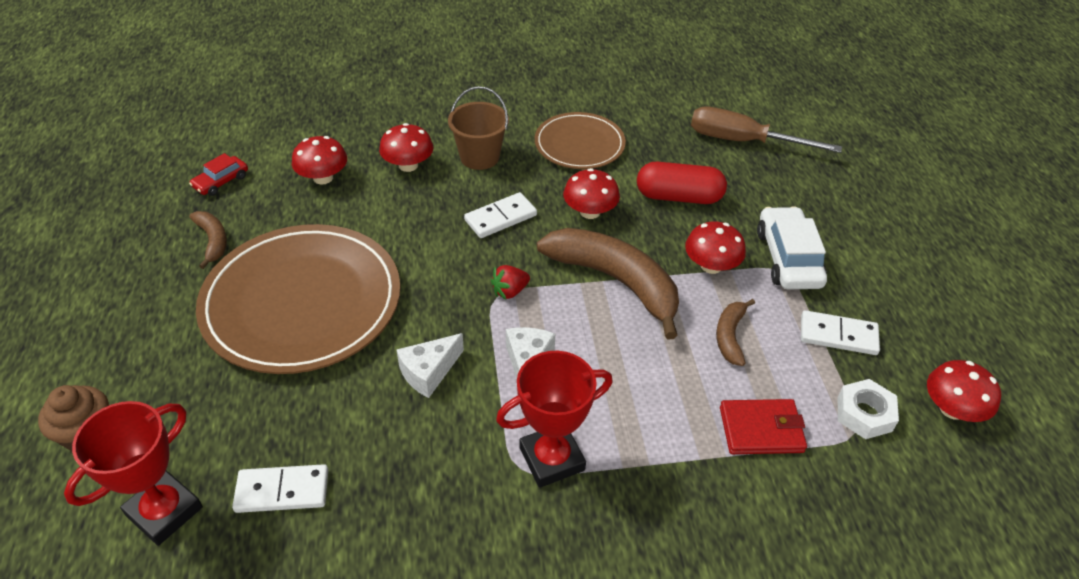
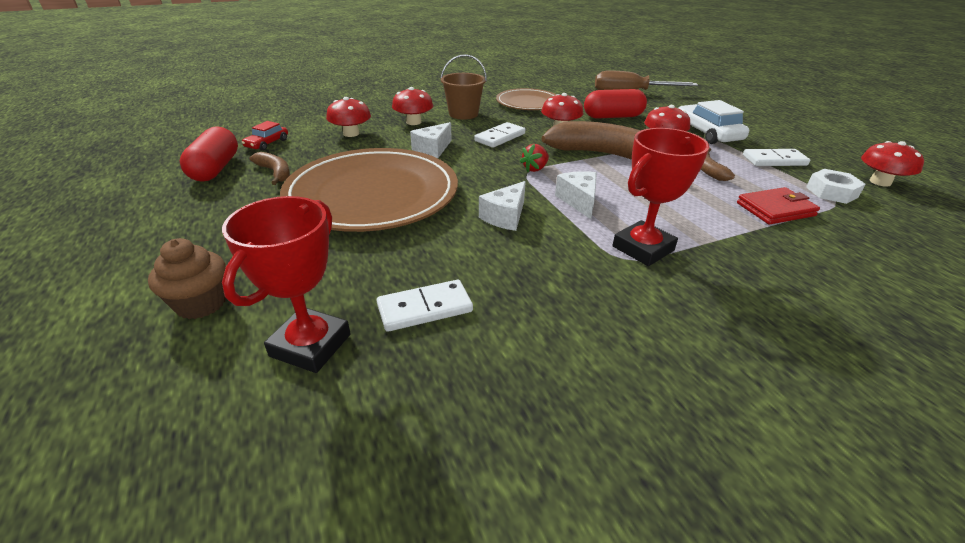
camera: 15 degrees left, 10 degrees down
none -> red capsule [180,126,238,181]
none -> white cheese [410,122,452,158]

